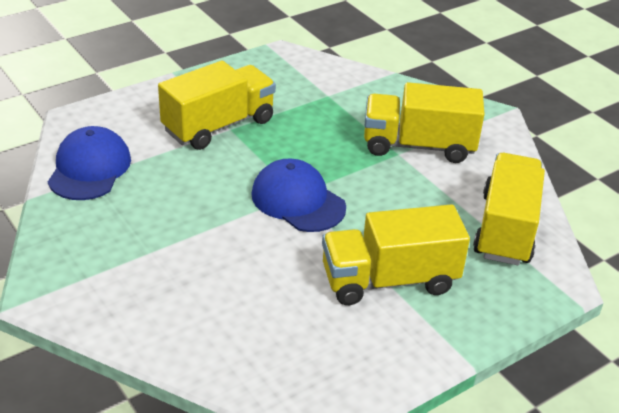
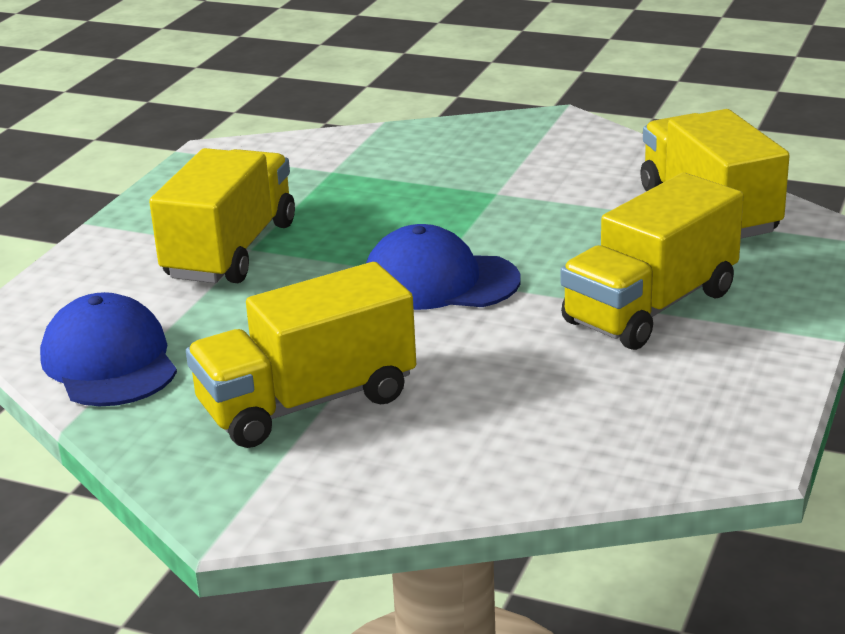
camera: 30 degrees left, 10 degrees down
yellow truck [364,82,485,163] -> yellow truck moved to [186,262,416,448]

